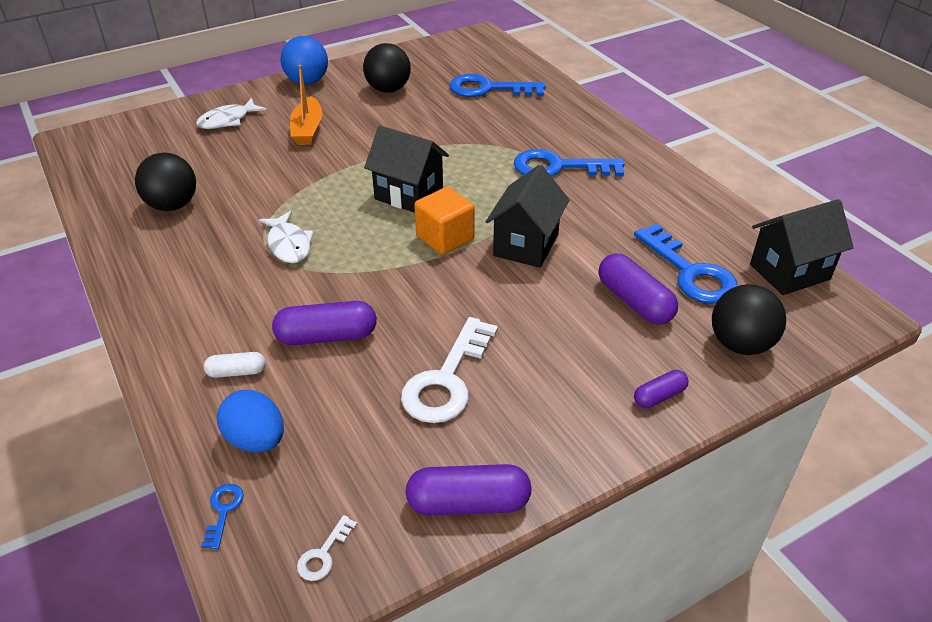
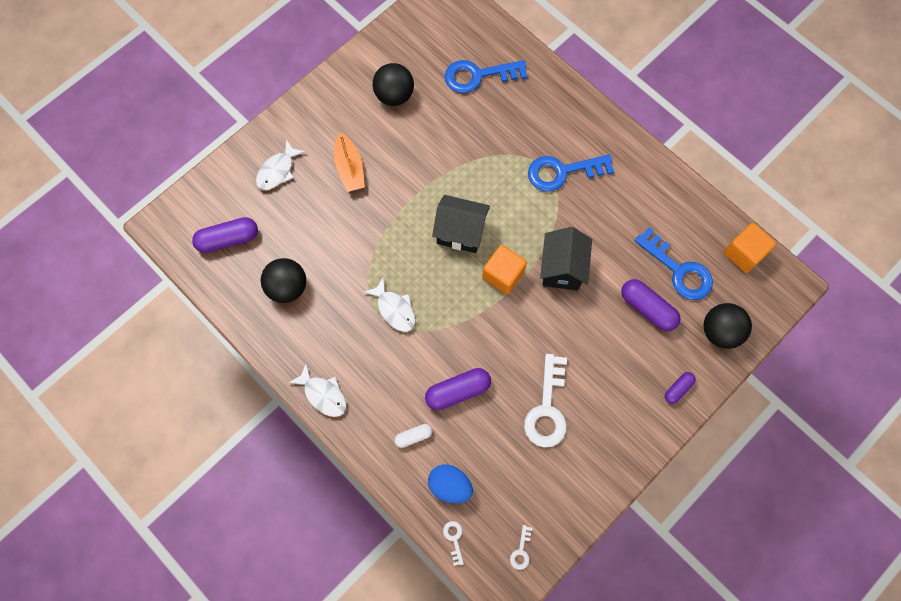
camera: 15 degrees left, 30 degrees up
blue key [201,484,244,549] -> white key [443,521,464,566]
blue ball [281,36,328,85] -> none
purple capsule [406,464,532,516] -> purple capsule moved to [192,217,258,253]
black house [750,199,854,295] -> orange cube [723,223,776,273]
none -> white fish [288,363,347,417]

